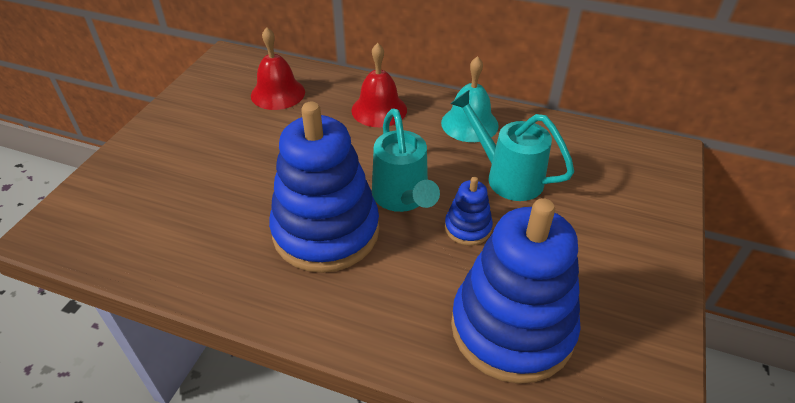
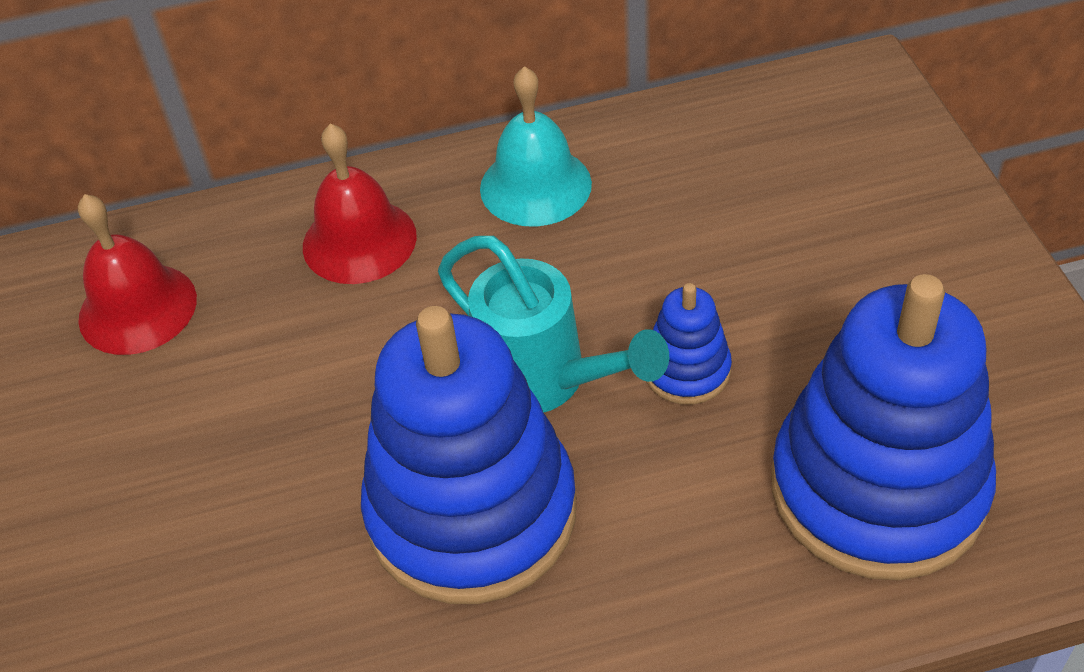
camera: 30 degrees left, 5 degrees up
turquoise watering can [450,90,574,201] -> none

